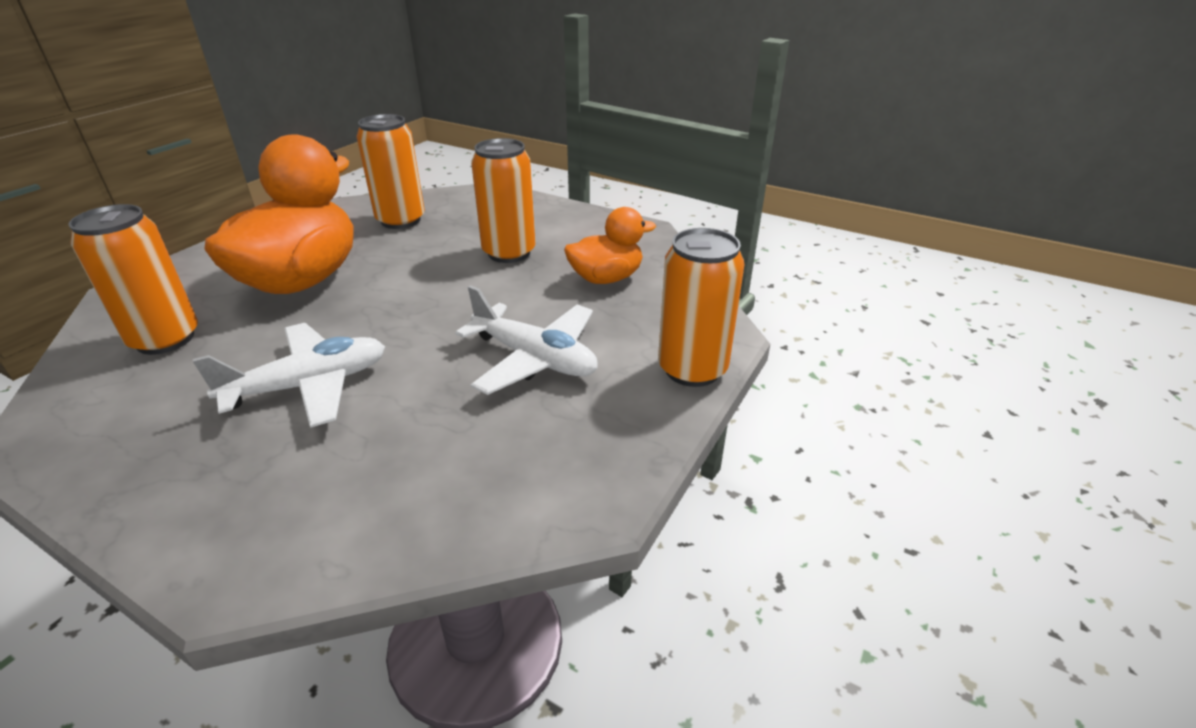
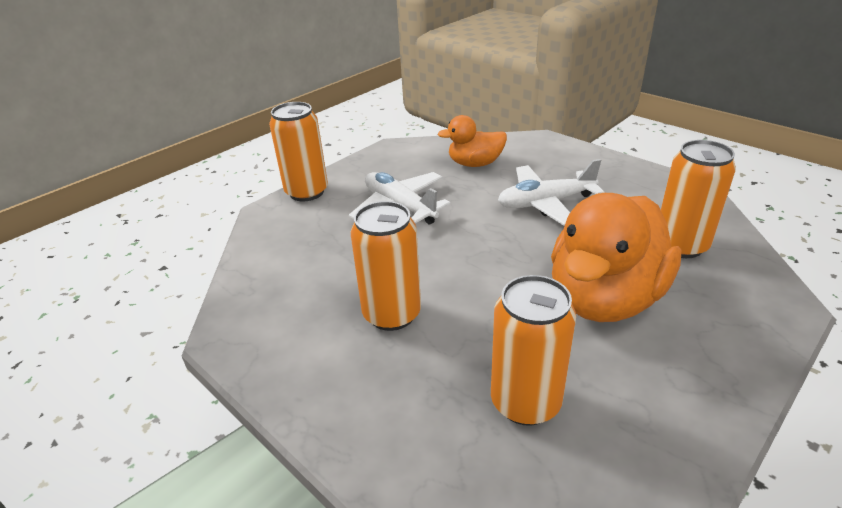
camera: 165 degrees left, 0 degrees up
orange duck [564,207,656,284] -> orange duck moved to [438,115,507,167]

